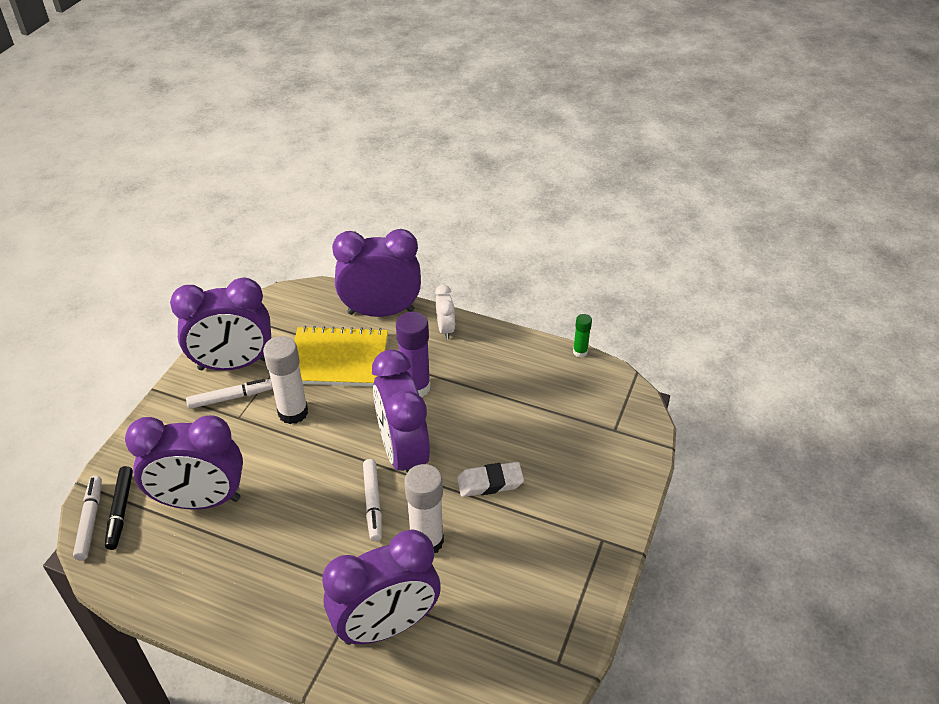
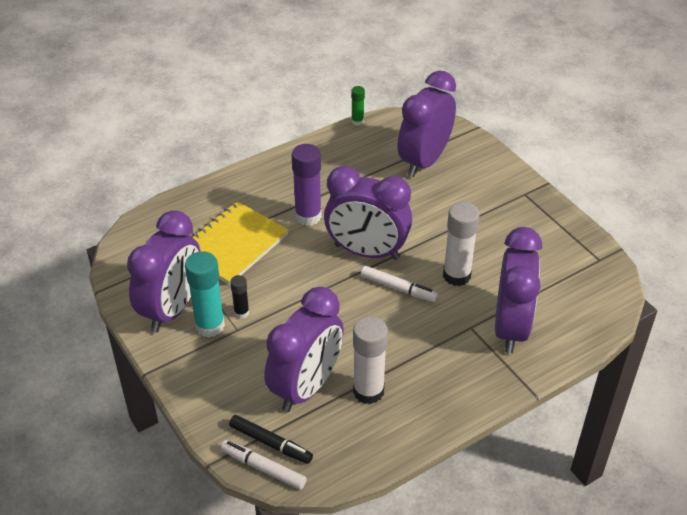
camera: 55 degrees left, 0 degrees up
white marker [186,379,273,409] -> turquoise glue stick [185,251,225,337]
white glue stick [263,336,308,424] -> white glue stick moved to [353,316,388,404]
purple clock [332,229,421,317] -> purple clock moved to [398,71,456,177]
white clock [435,285,455,339] -> none
white eraser [457,462,524,497] -> none
none -> black glue stick [230,275,249,319]

